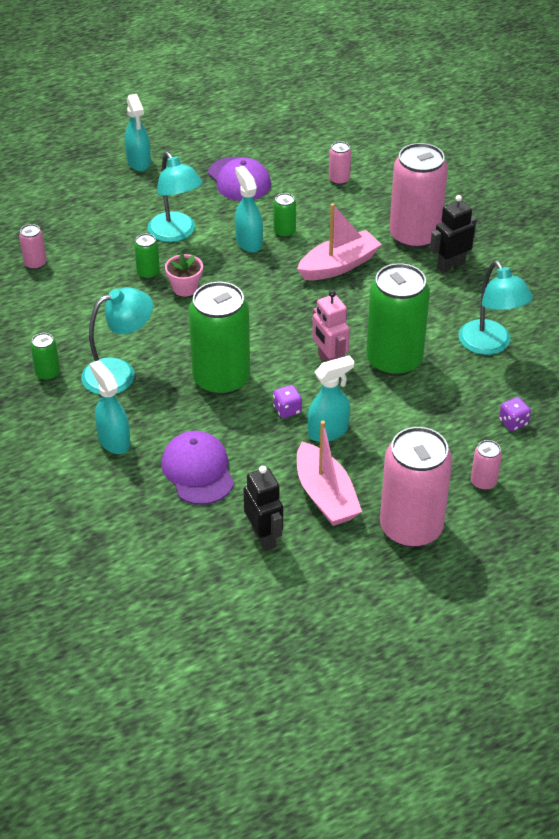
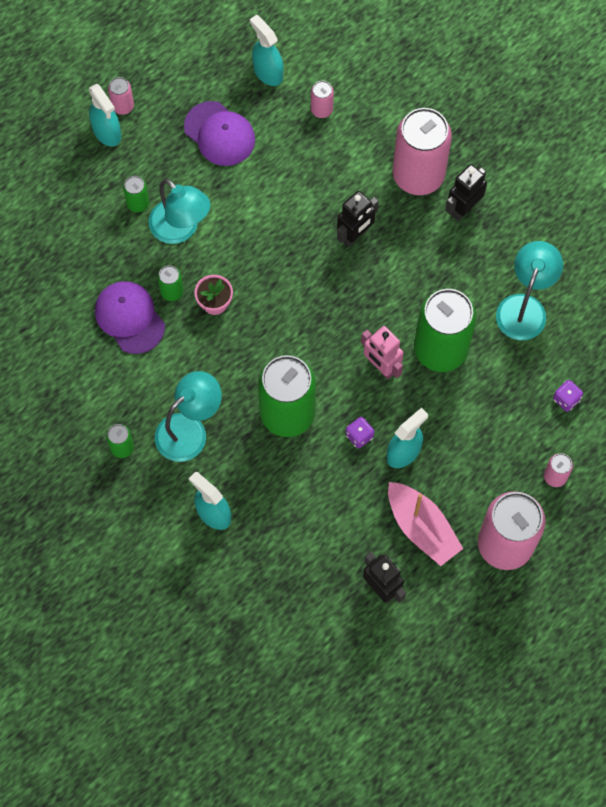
camera: 15 degrees left, 25 degrees up
pink can [19,224,47,270] -> pink can moved to [108,77,134,115]
purple cap [161,431,234,505] -> purple cap moved to [95,281,165,354]
turquoise spray bottle [235,166,263,253] -> turquoise spray bottle moved to [250,15,283,86]
green can [273,193,296,238] -> green can moved to [123,176,149,212]
pink boat [297,203,382,280] -> black robot [337,191,379,247]
turquoise lamp [458,261,533,355] -> turquoise lamp turned 120 degrees counterclockwise [496,241,563,340]

